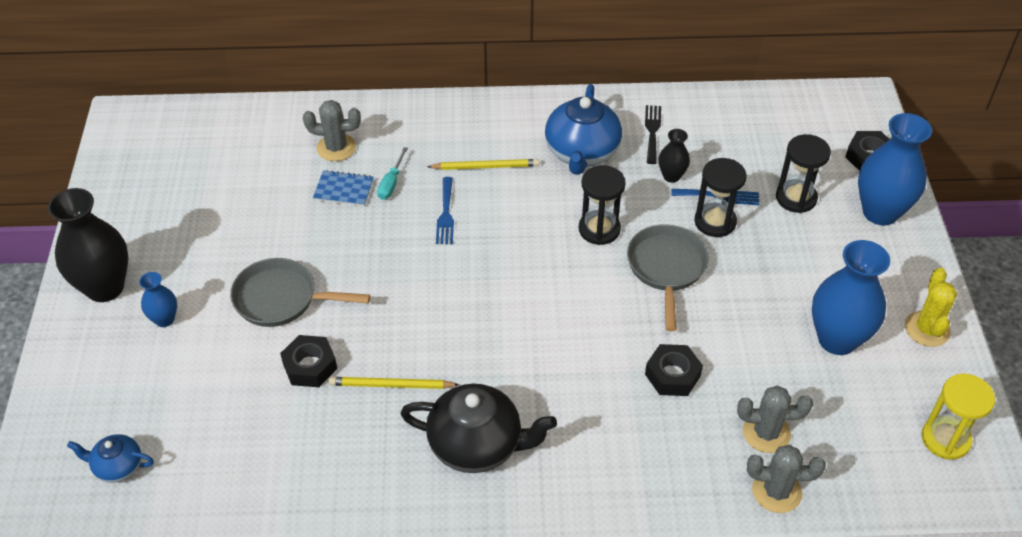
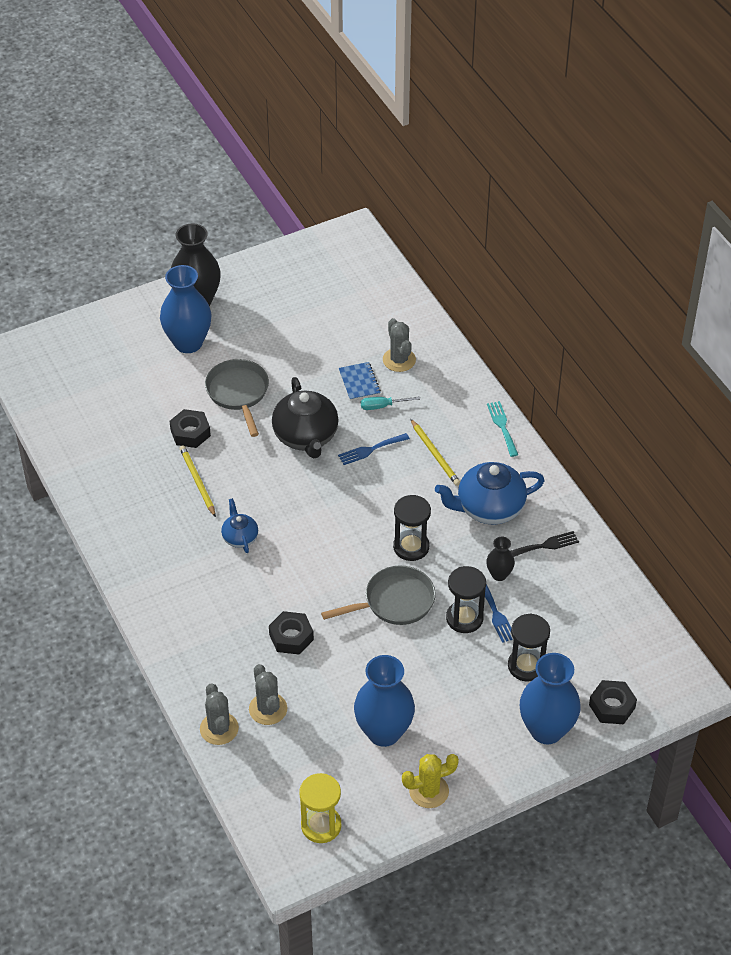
camera: 65 degrees right, 0 degrees up
blue teapot [67,434,154,483] -> blue teapot moved to [221,498,258,553]
blue vase [139,272,177,327] -> blue vase [160,265,212,353], size x2.01
black teapot [400,384,557,473] -> black teapot moved to [272,377,339,458]
none -> turquoise fork [487,401,518,457]

